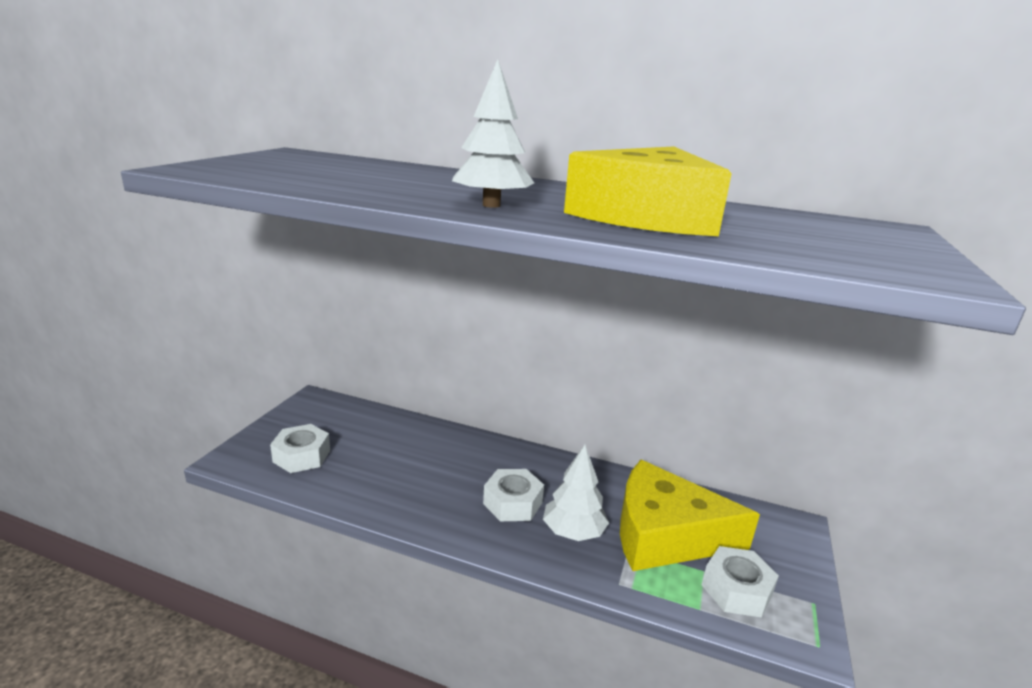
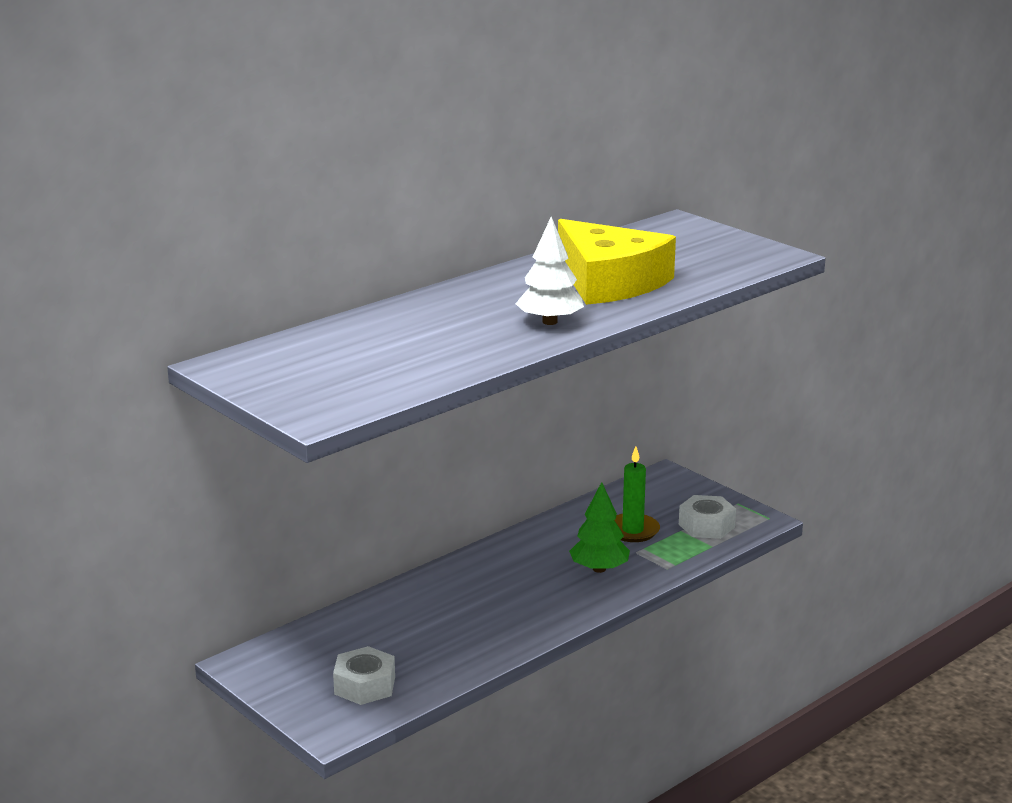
camera: 60 degrees left, 0 degrees up
white nut [483,469,544,521] -> none
white tree [543,445,609,541] -> green tree [569,482,630,573]
yellow cheese [620,460,760,571] -> green candle [614,446,660,542]

